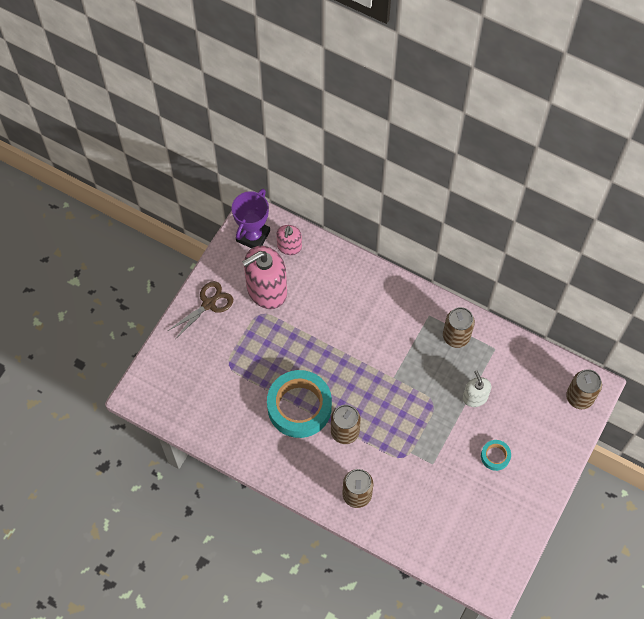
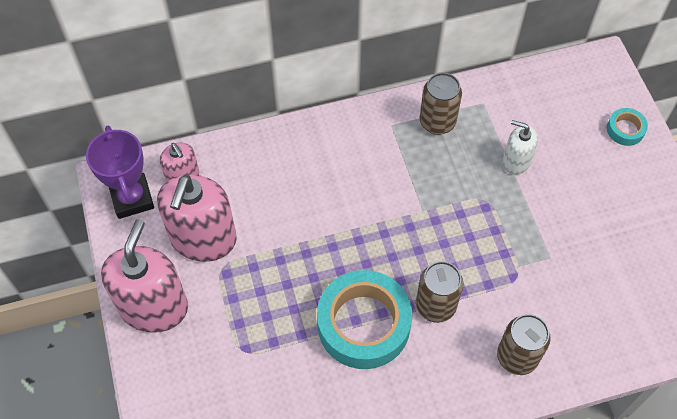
camera: 45 degrees left, 5 degrees down
brown scissors [168,281,233,338] -> pink soap dispenser [101,219,188,333]
turquoise tape [481,440,511,471] -> turquoise tape moved to [607,108,648,146]
brown can [566,369,602,409] -> none

